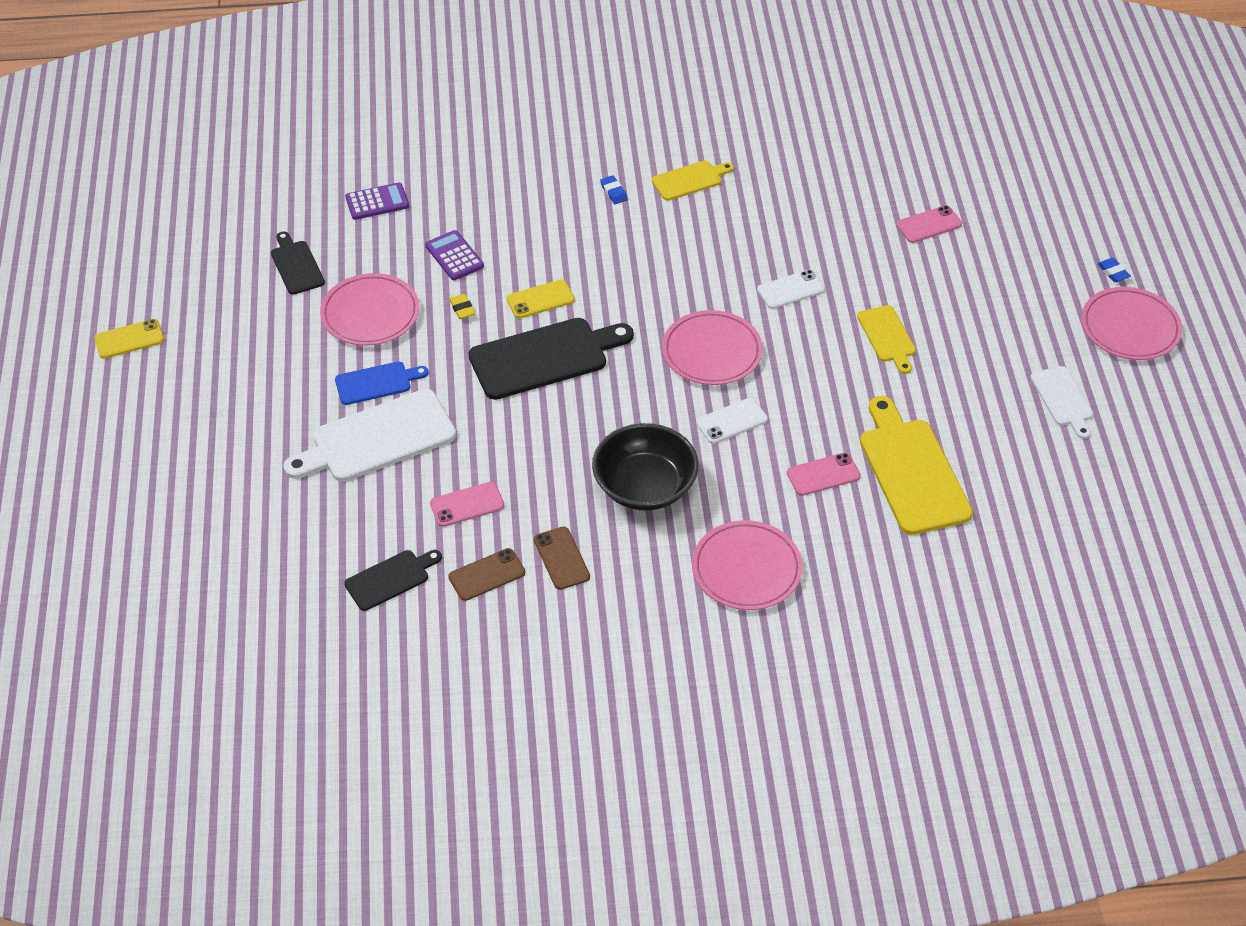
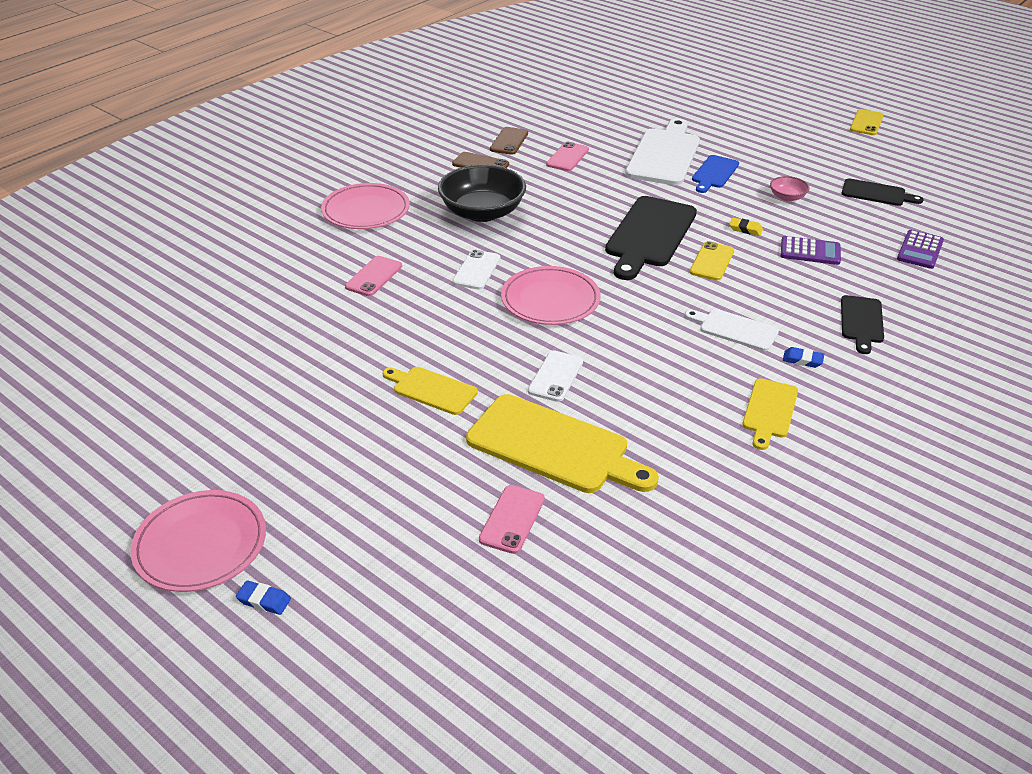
camera: 135 degrees right, 10 degrees down
pink plate [320,273,419,346] -> pink bowl [770,176,809,202]
black cutting board [344,550,442,611] -> black cutting board moved to [841,295,884,354]
yellow cutting board [860,396,973,535] -> yellow cutting board moved to [466,394,659,493]
white cutting board [1030,366,1093,439] -> white cutting board moved to [685,309,779,351]

